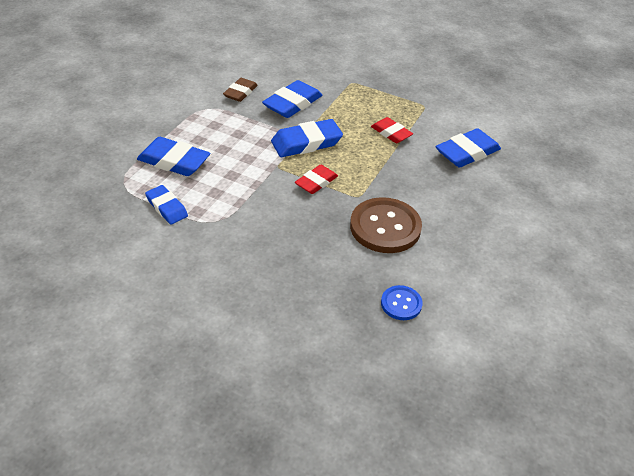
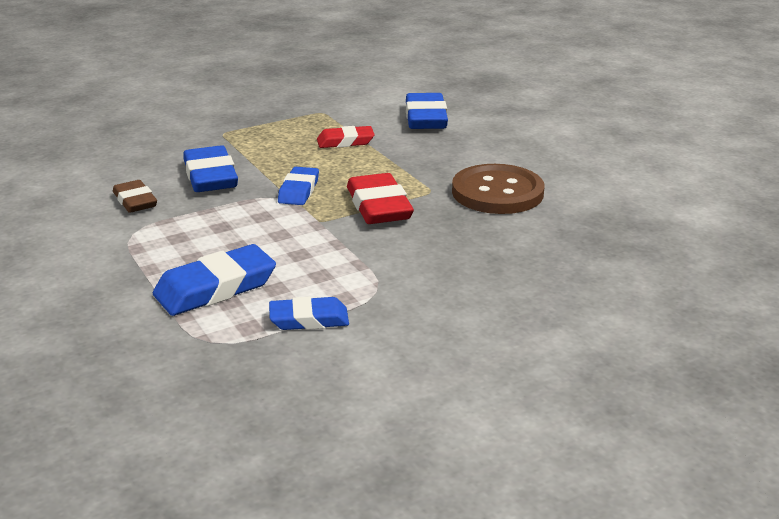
camera: 55 degrees left, 15 degrees down
blue eraser [271,119,343,157] -> blue eraser [278,167,319,205], size x0.64
red eraser [295,165,338,194] -> red eraser [347,173,414,224], size x1.57
blue button [381,285,423,320] -> none

